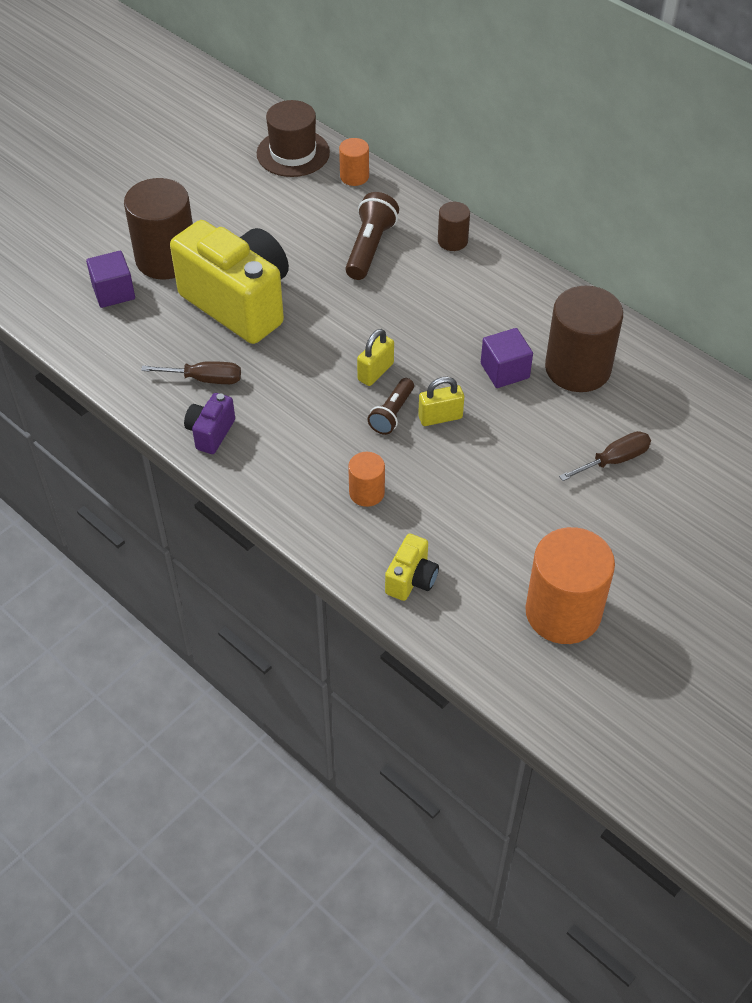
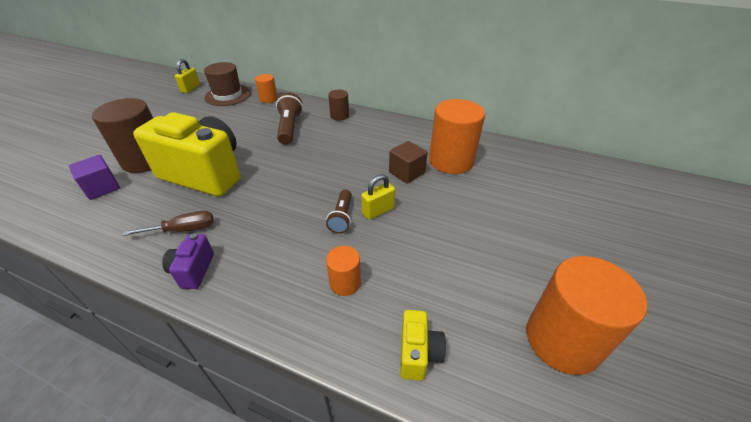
camera: 20 degrees left, 10 degrees down
yellow padlock [357,329,394,386] -> yellow padlock moved to [175,59,200,93]
purple cube [481,328,533,388] -> brown cube [389,141,428,184]
brown cylinder [545,286,623,392] -> orange cylinder [429,99,485,174]
brown screwdriver [559,431,651,481] -> none

